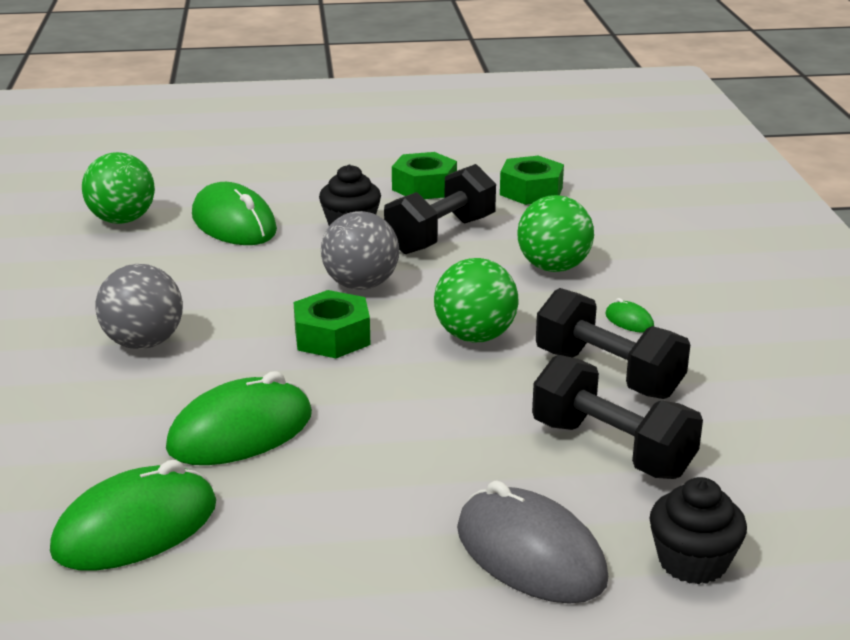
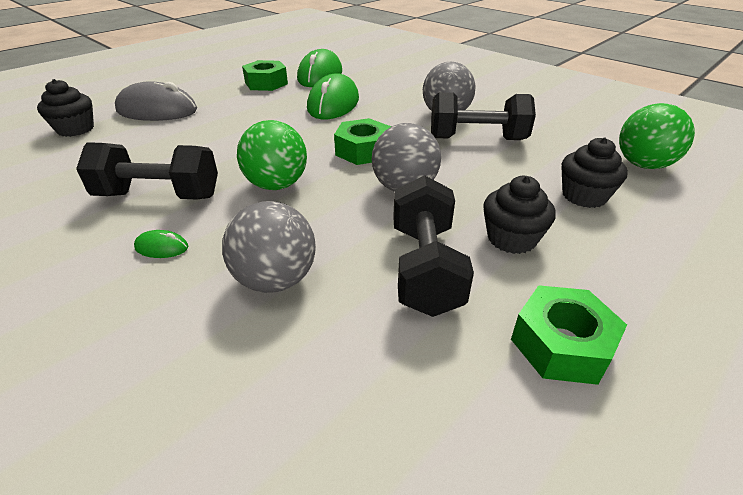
camera: 140 degrees right, 10 degrees up
green mouse [192,182,277,245] -> black cupcake [561,138,628,208]
green nut [500,156,564,205] -> green nut moved to [242,60,288,91]
green ball [517,195,594,272] -> grey ball [222,201,316,293]
black dumbbell [532,355,703,479] -> black dumbbell moved to [431,92,536,140]

